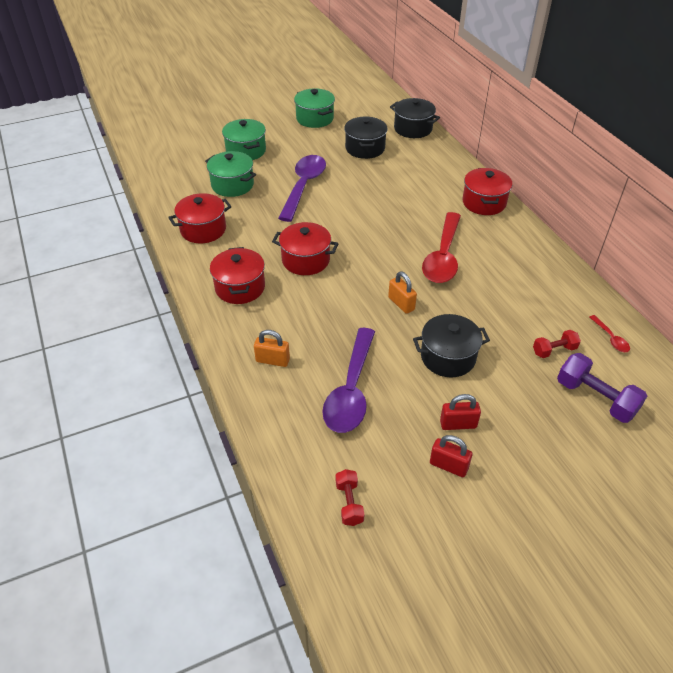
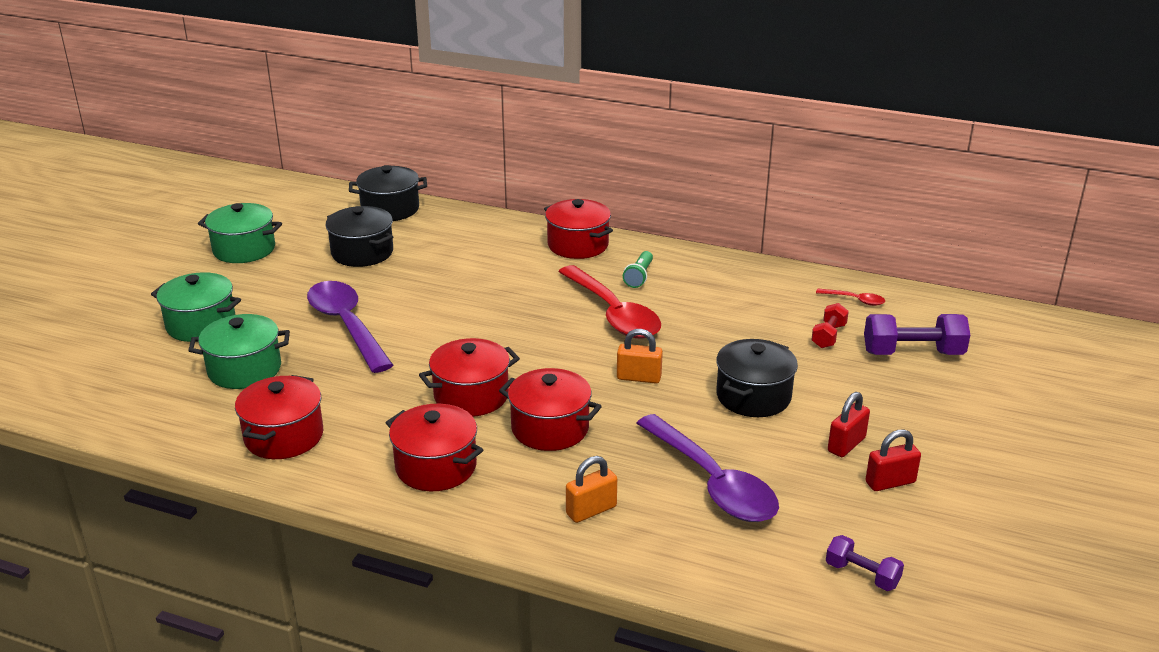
camera: 45 degrees left, 15 degrees down
red dumbbell [336,469,364,526] -> purple dumbbell [826,535,904,591]
none -> red pot [499,368,602,451]
none -> green flashlight [623,251,653,288]

